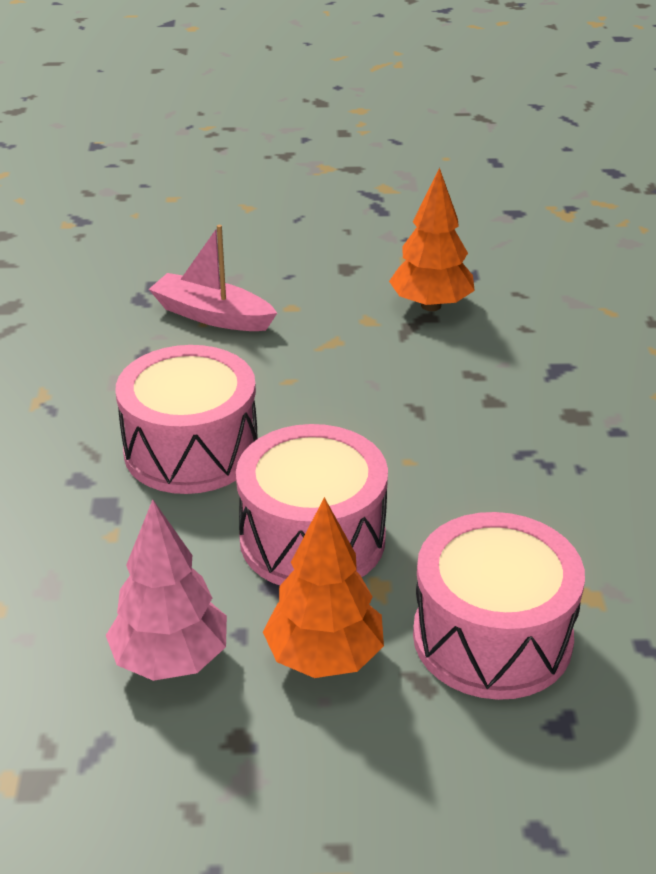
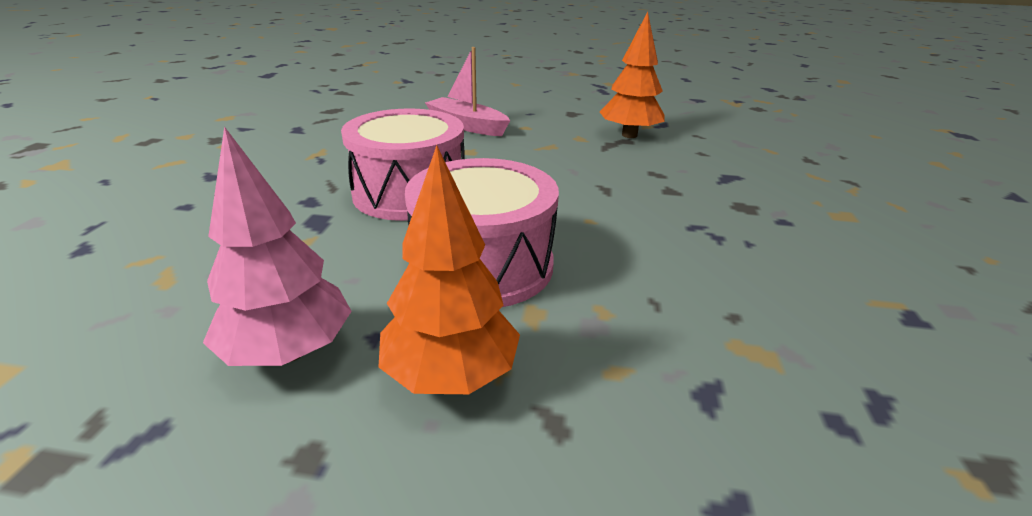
camera: 10 degrees right, 5 degrees down
pink drum [413,512,585,700] -> none

